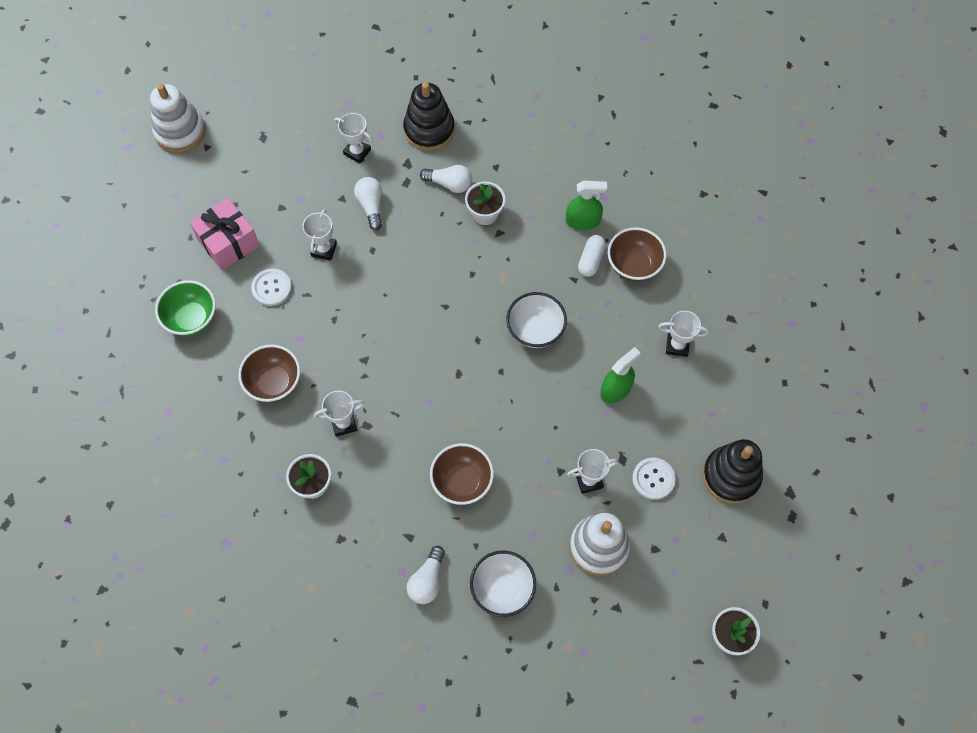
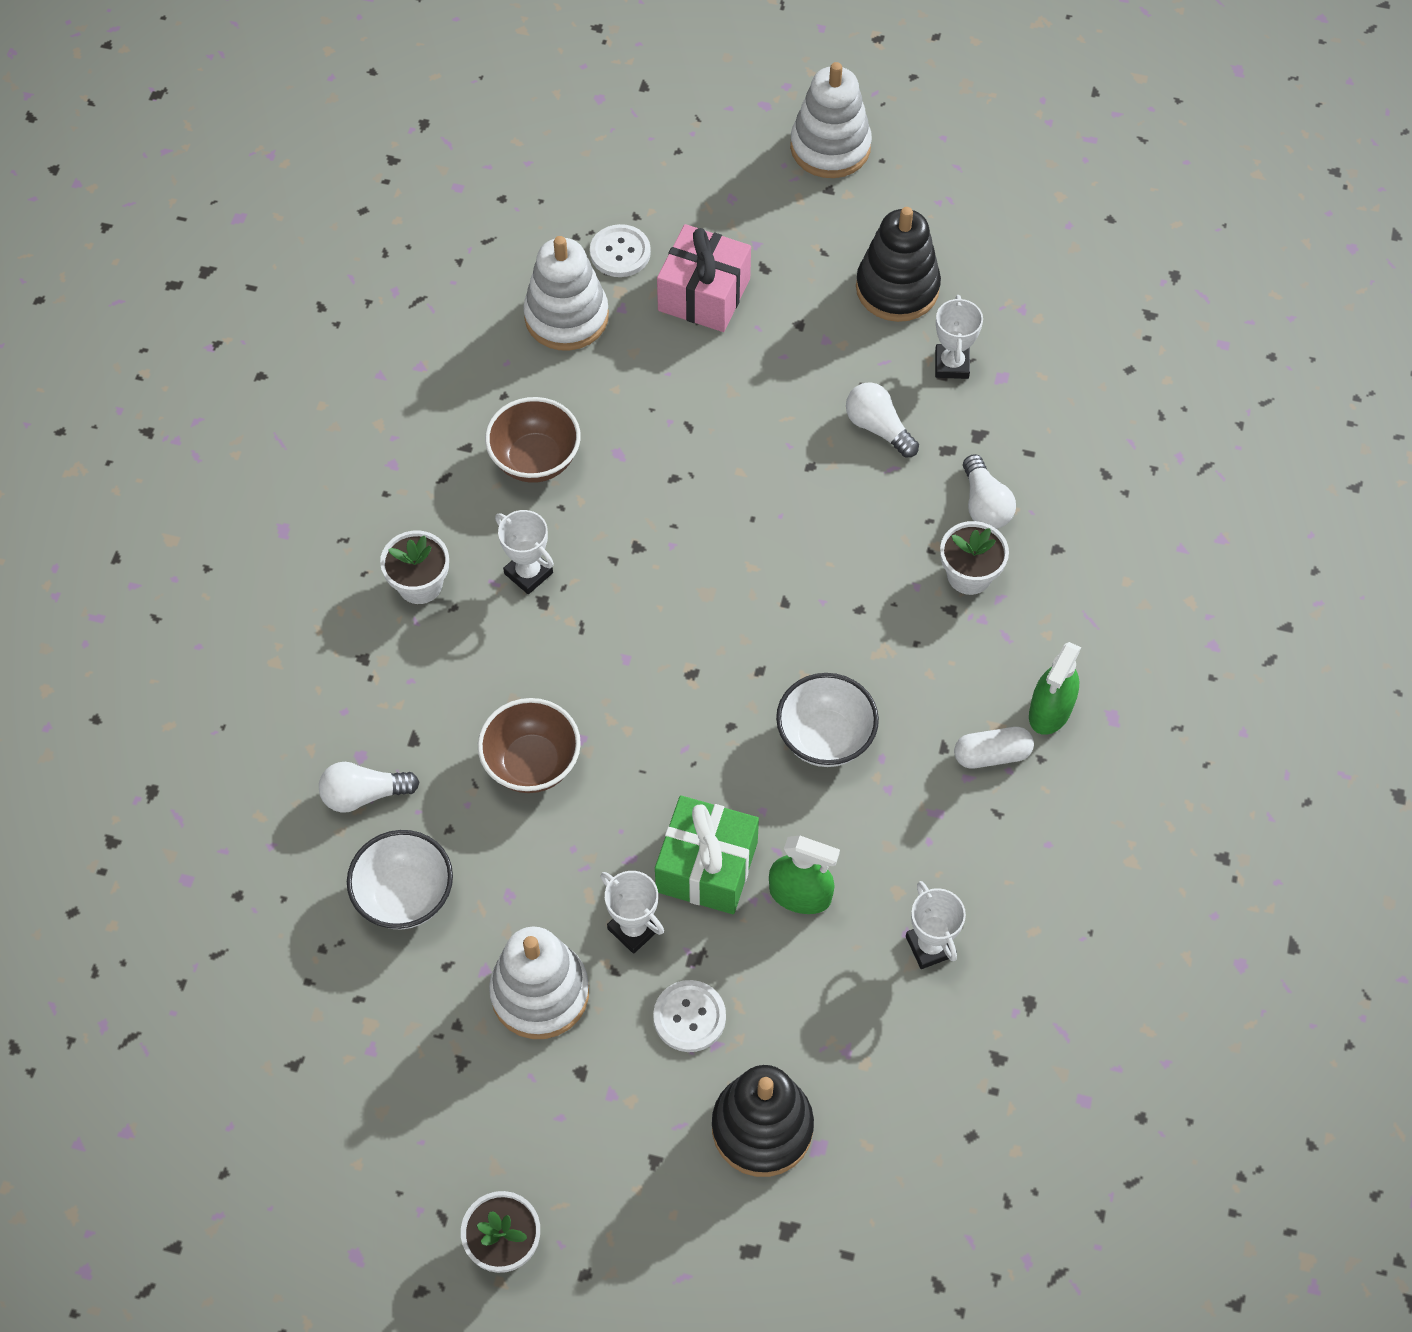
camera: 60 degrees right, 5 degrees down
green bowl [155,280,216,336] -> white stacking toy [523,236,609,351]
white button [251,268,292,306] -> white button moved to [590,224,651,277]
white trophy [303,209,337,261] -> none
white light bulb [354,177,382,230] -> white light bulb turned 90 degrees counterclockwise [846,382,919,458]
black stacking toy [403,82,455,151] -> black stacking toy moved to [856,207,941,322]
green spray bottle [566,181,607,230] -> green spray bottle turned 60 degrees clockwise [1029,642,1081,735]
brown bowl [608,227,667,282] -> none
none -> green gift [655,795,759,914]

